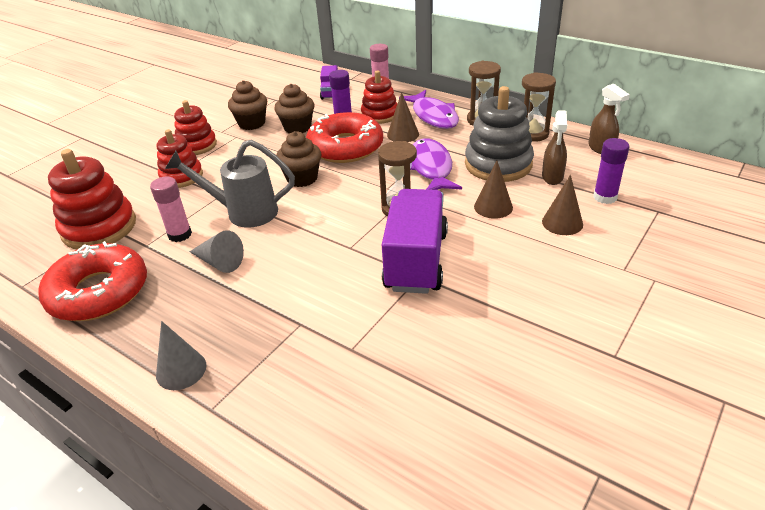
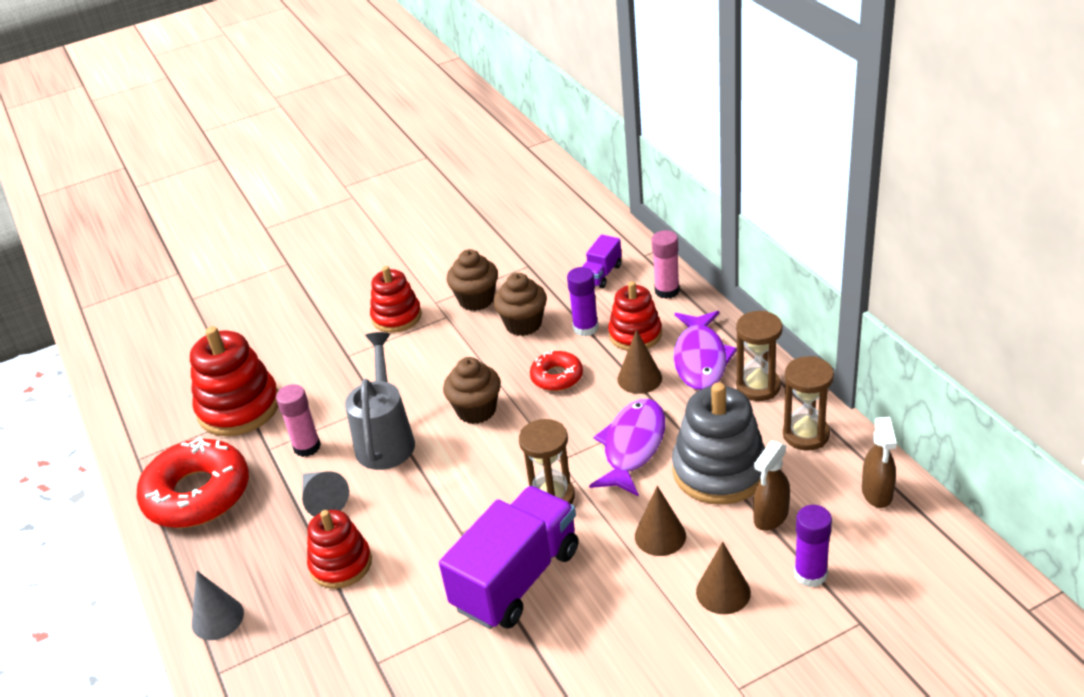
camera: 30 degrees right, 0 degrees up
red stacking toy [156,129,203,188] -> red stacking toy moved to [307,510,372,589]
grey watering can [165,140,295,228] -> grey watering can turned 60 degrees clockwise [345,332,415,470]
red donut [306,112,383,163] -> red donut [530,350,583,391], size x0.51

